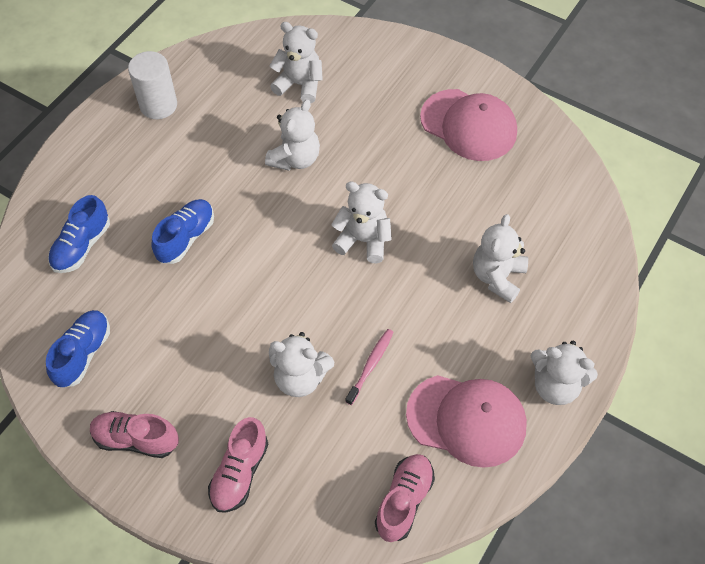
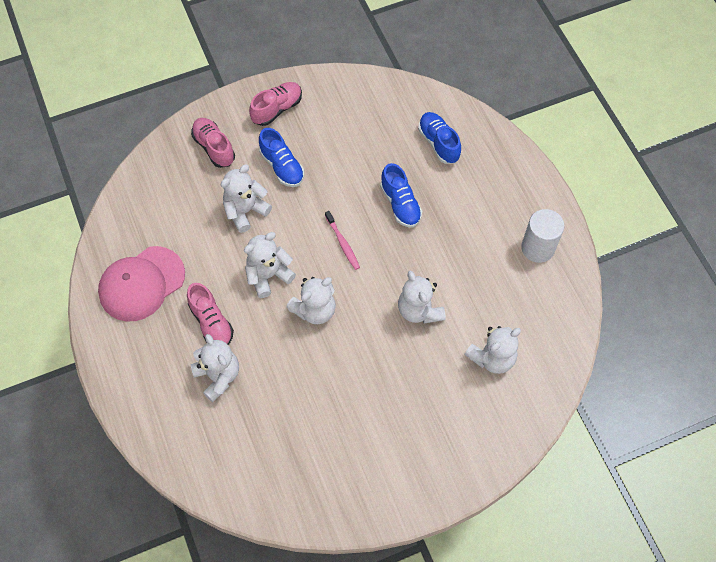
camera: 125 degrees right, 5 degrees up
blue shoe [46,310,110,388] -> blue shoe moved to [259,128,304,187]
pink toothbrush [345,329,394,405] -> pink toothbrush moved to [325,211,360,270]
pink shoe [375,454,435,542] -> pink shoe moved to [187,283,234,345]
pink cap [420,89,517,161] -> none
white teddy bear [531,341,598,405] -> white teddy bear moved to [244,232,296,298]

